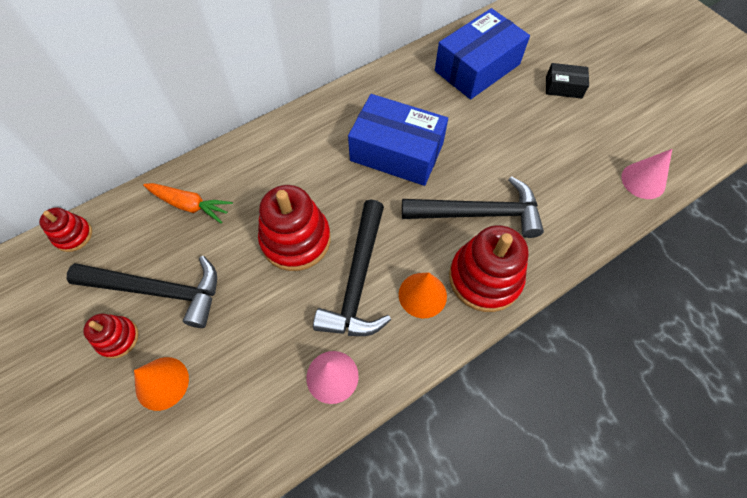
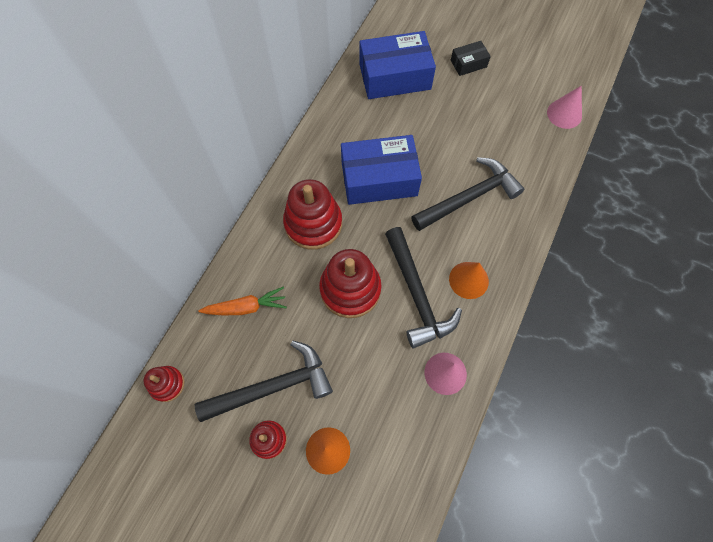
camera: 30 degrees left, 5 degrees up
blue box [435,8,530,99] -> blue box turned 60 degrees clockwise [359,31,436,99]
red stacking toy [449,225,529,312] -> red stacking toy moved to [283,179,342,250]

